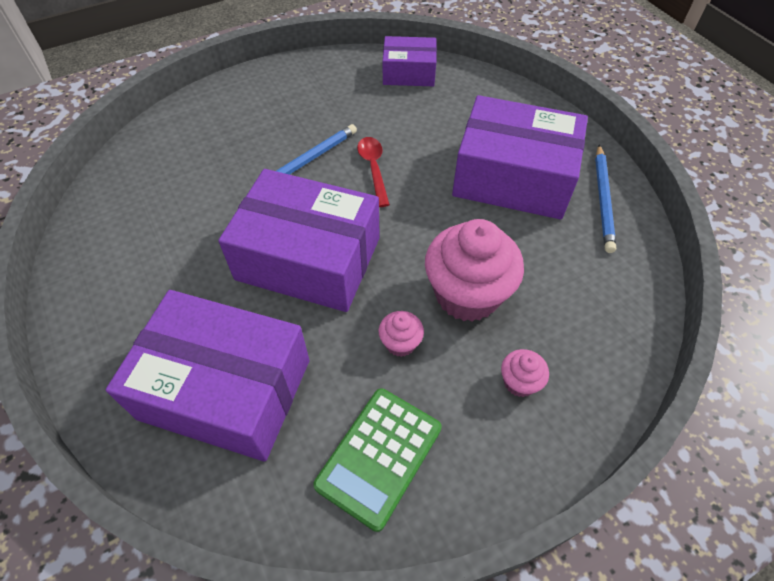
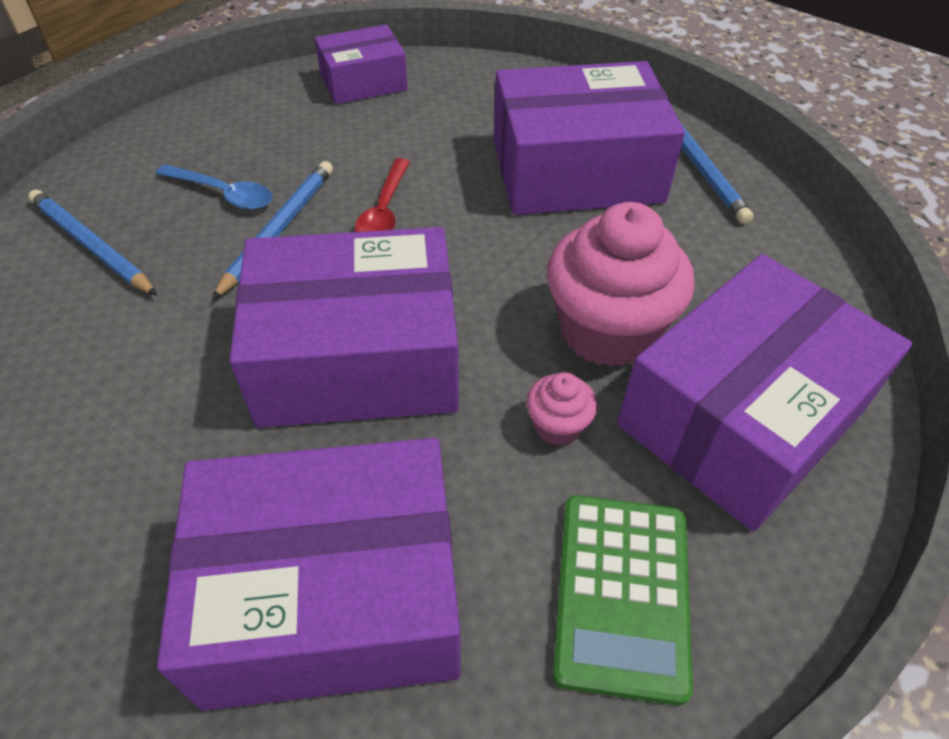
camera: 25 degrees left, 5 degrees down
red spoon [357,137,390,207] -> red spoon turned 135 degrees counterclockwise [355,158,410,232]
pink cupcake [501,349,549,397] -> purple box [617,254,913,531]
none -> blue pencil [28,190,157,296]
none -> blue spoon [156,164,272,210]

